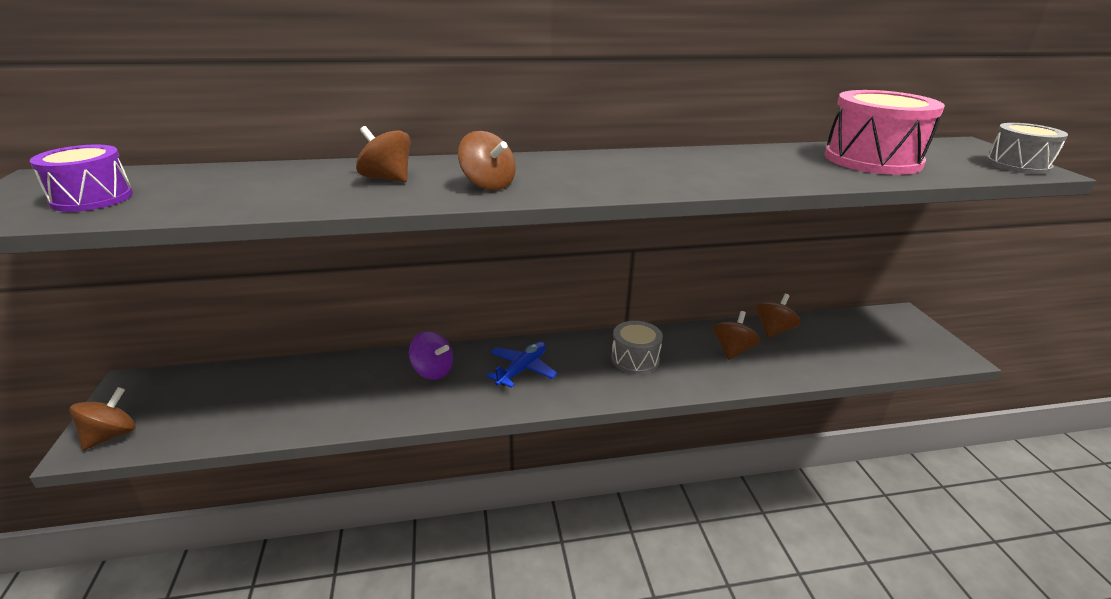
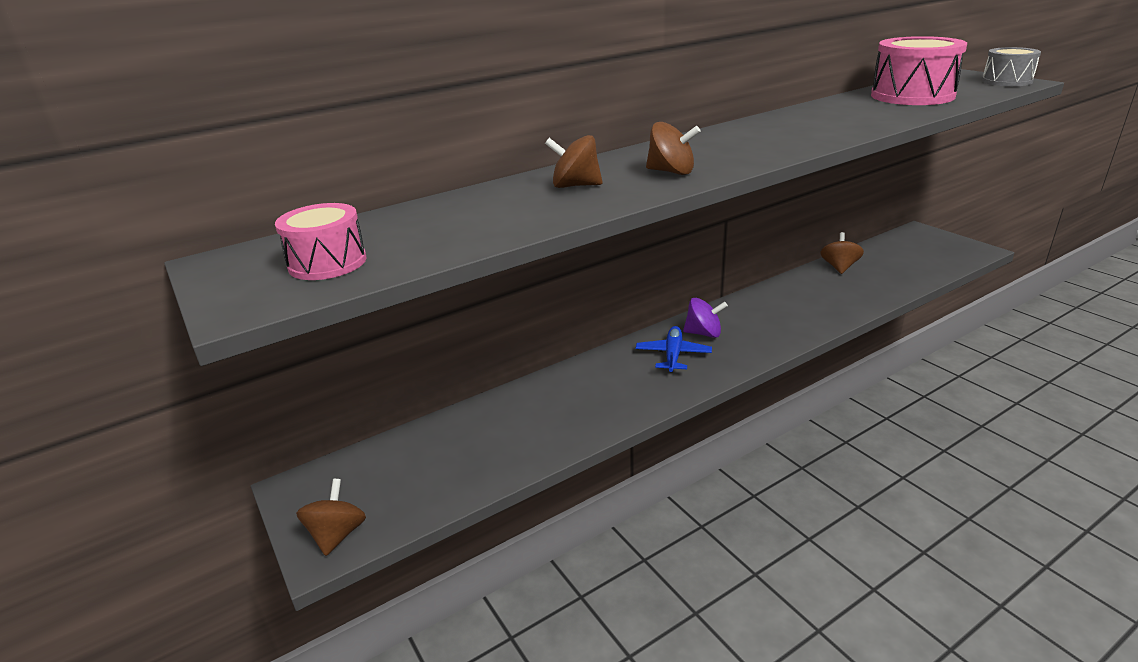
camera: 20 degrees left, 0 degrees up
purple drum [30,145,133,212] -> pink drum [275,203,367,280]
purple spinning top [409,331,453,380] -> purple spinning top moved to [683,298,728,338]
grey drum [611,321,663,374] -> none
brown spinning top [713,311,760,360] -> none

